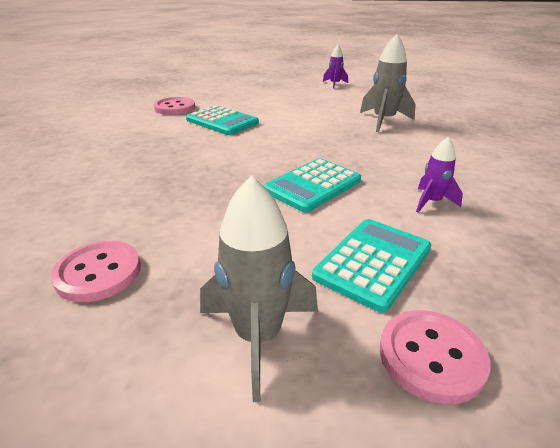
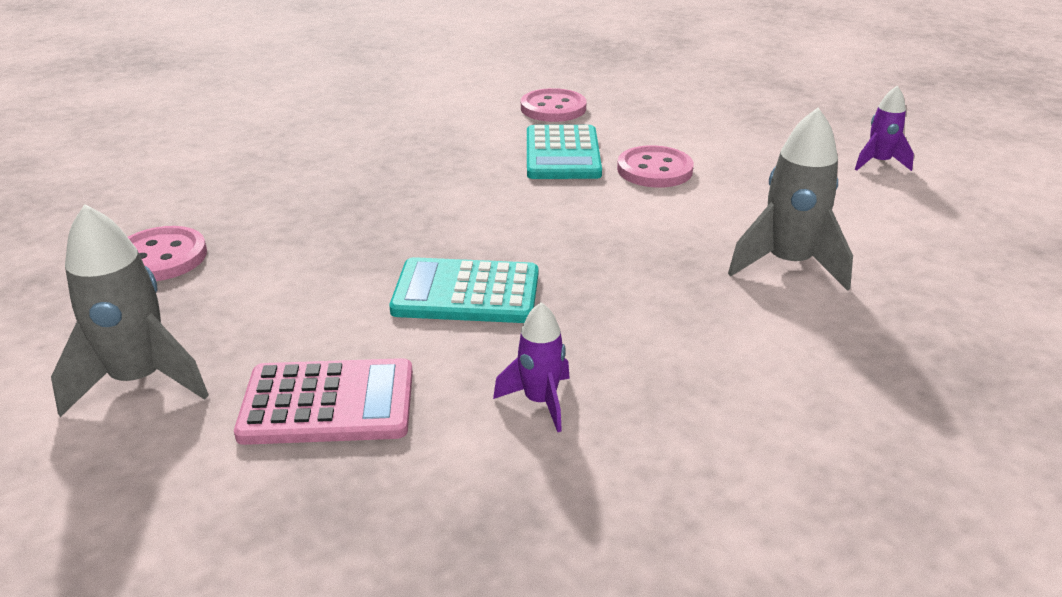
camera: 50 degrees right, 0 degrees up
turquoise calculator [312,219,431,313] -> pink calculator [234,358,413,445]
pink button [380,310,491,404] -> pink button moved to [617,145,694,188]

